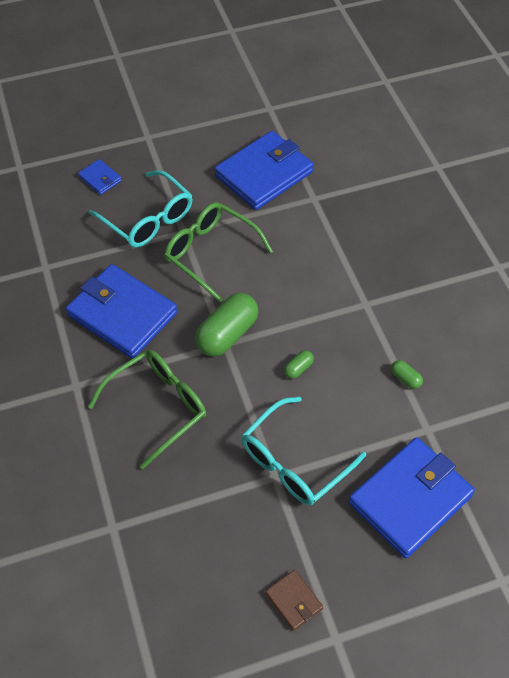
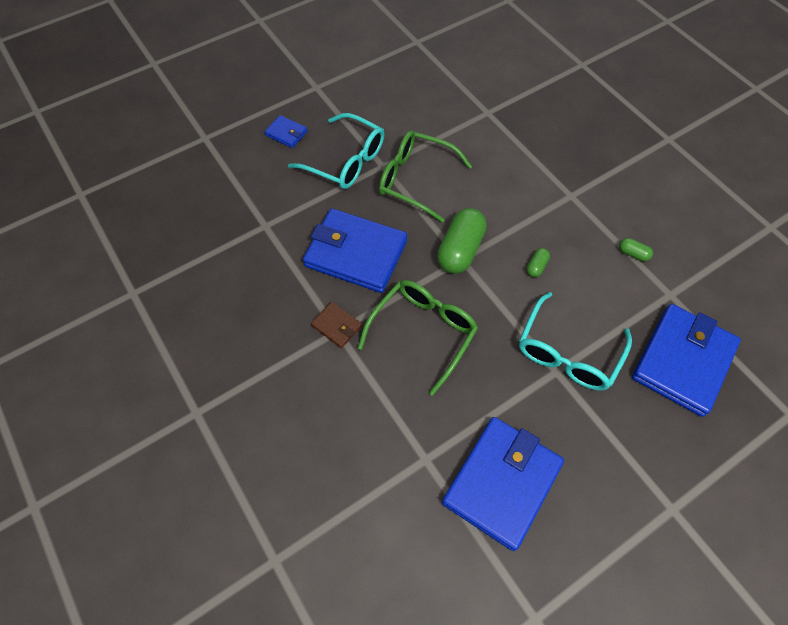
camera: 15 degrees left, 5 degrees up
blue wallet [215,131,314,210] -> blue wallet moved to [442,417,564,551]
brown wallet [265,570,323,631] -> brown wallet moved to [311,302,362,348]

